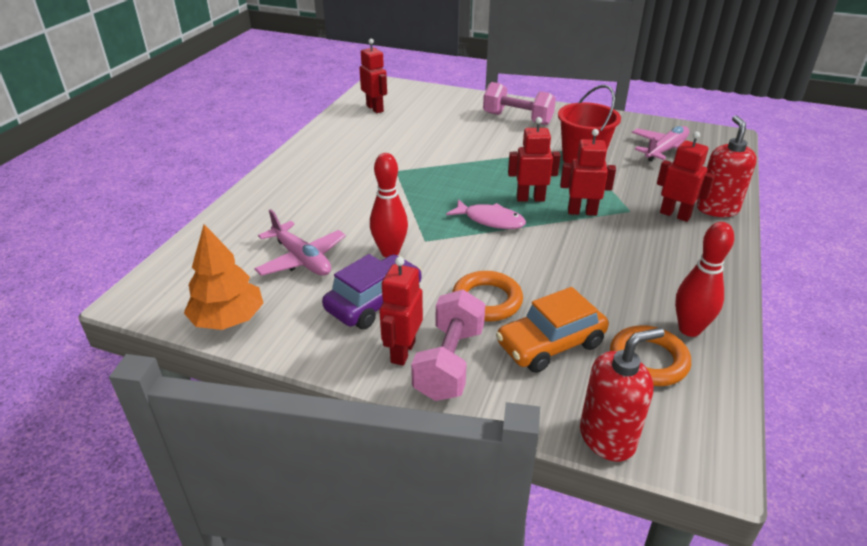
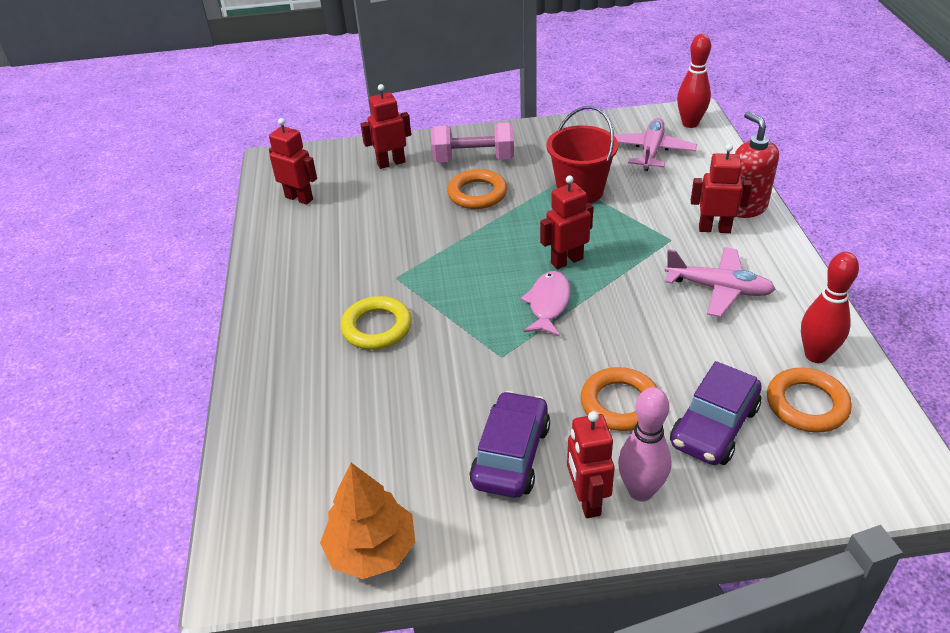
camera: 25 degrees left, 5 degrees up
pink plane [254,209,346,276] -> pink plane moved to [665,247,775,317]
red bowling pin [370,153,408,258] -> red bowling pin moved to [677,34,711,128]
pink dumbbell [411,289,485,401] -> pink bowling pin [618,387,671,501]
pink fish [446,199,526,229] -> pink fish turned 75 degrees counterclockwise [520,271,570,336]
orange car [496,287,609,373] -> purple car [670,361,762,465]
red robot [560,129,616,216] -> red robot moved to [360,84,411,169]
red soap dispenser [580,328,665,461] -> none
none -> yellow ring [340,296,412,350]
none -> orange ring [447,169,507,209]

